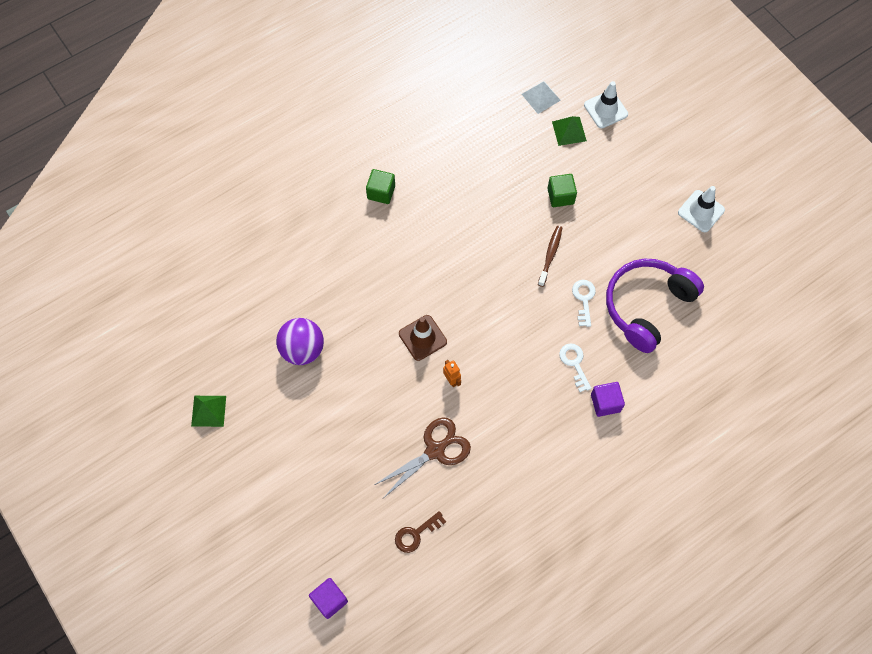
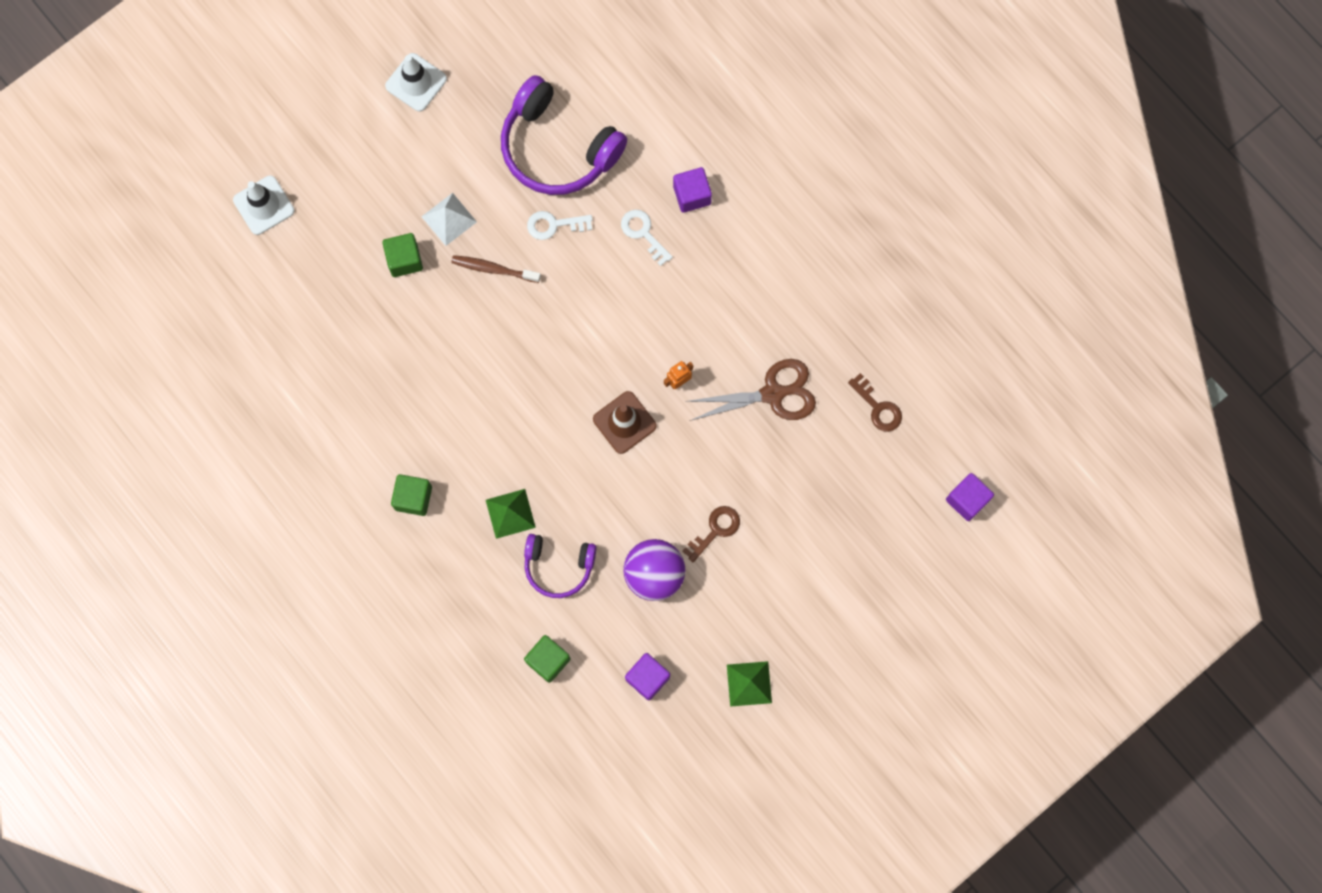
camera: 95 degrees left, 10 degrees up
brown scissors [374,417,471,497] -> brown scissors turned 120 degrees clockwise [685,359,816,421]
white pyramid [521,81,561,114] -> white pyramid moved to [421,193,477,246]
green pyramid [552,116,587,146] -> green pyramid moved to [486,489,536,539]
white key [559,344,591,392] -> white key turned 75 degrees clockwise [621,209,673,266]
none -> purple headphones [524,534,596,598]
none -> green cube [524,635,570,683]
none -> purple cube [625,653,670,701]
none -> brown key [682,506,740,562]

